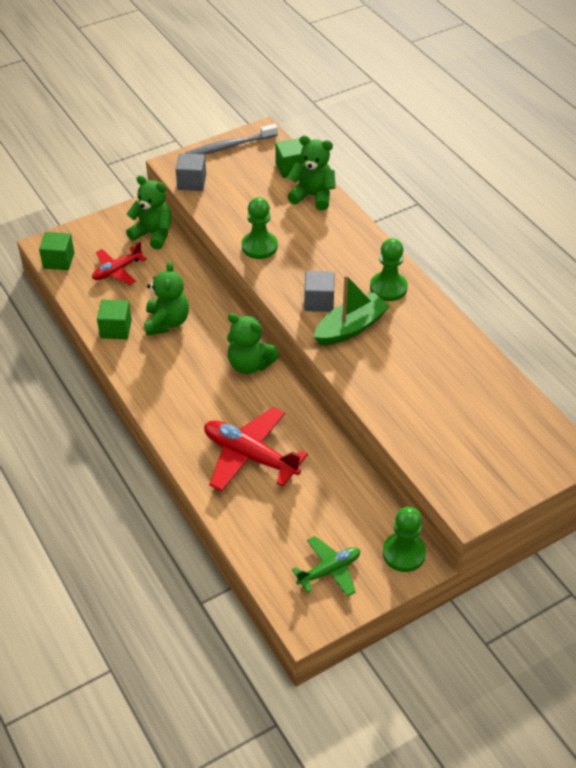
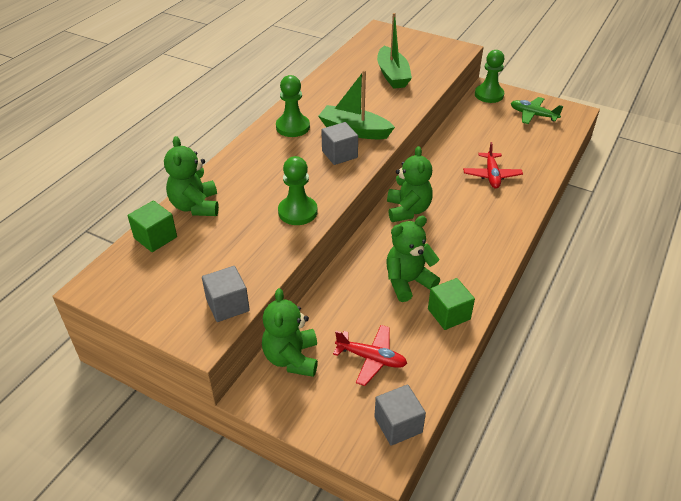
camera: 120 degrees left, 5 degrees down
green cube [39,232,74,270] -> grey cube [374,385,426,446]
grey toothbrush [186,124,278,155] -> none
red plane [204,407,308,492] -> red plane [463,142,523,189], size x0.61
none -> green boat [377,13,412,89]

